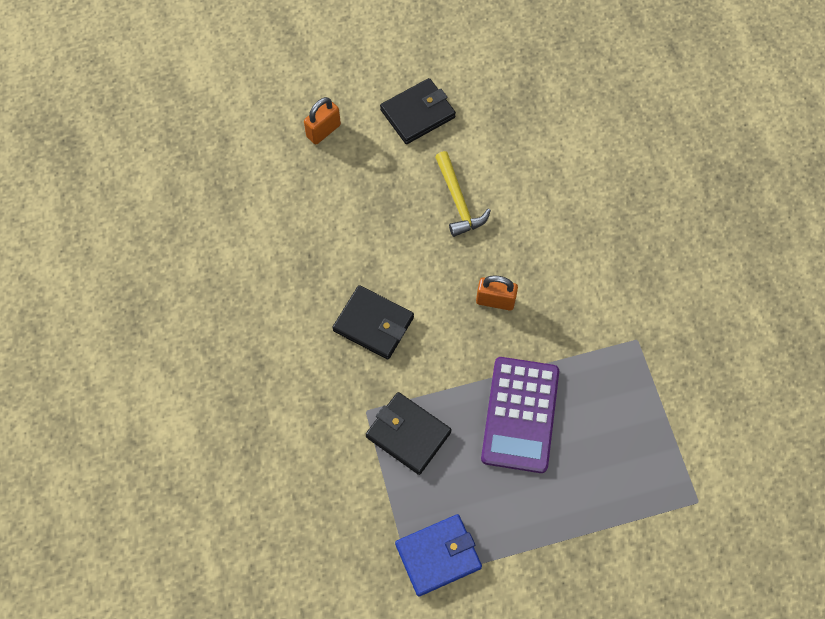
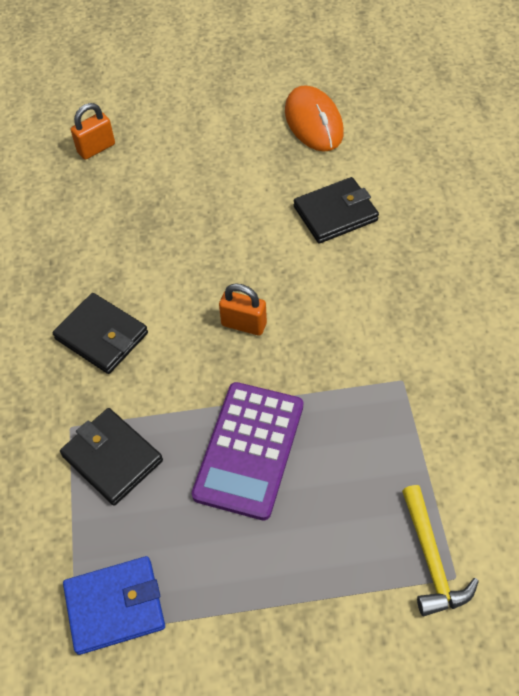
camera: 10 degrees right, 10 degrees down
black wallet [380,78,456,144] -> black wallet moved to [294,177,379,244]
yellow hammer [435,151,491,237] -> yellow hammer moved to [402,485,479,616]
none -> orange mouse [285,85,344,152]

